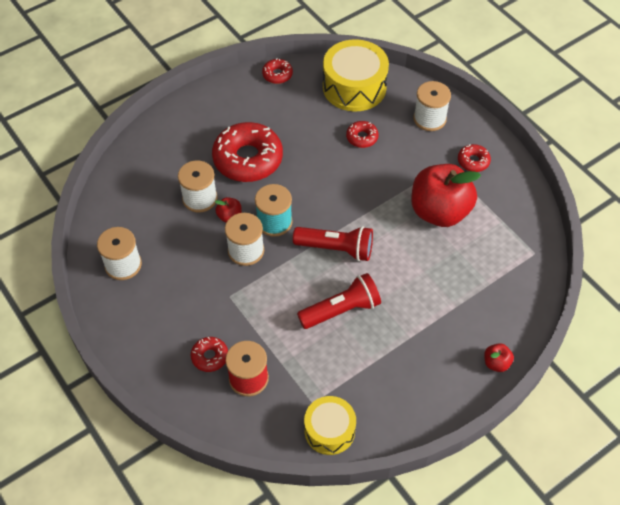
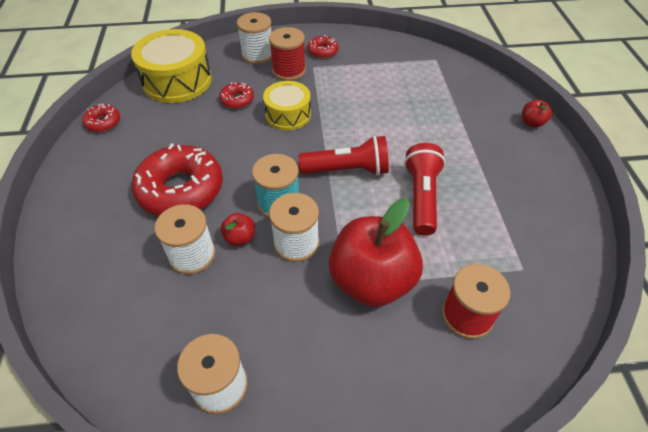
camera: 60 degrees left, 5 degrees down
red donut [191,337,228,372] -> none
red flashlight [293,226,373,261] -> red flashlight turned 45 degrees clockwise [298,135,389,176]
yellow drum [304,396,356,455] -> yellow drum moved to [263,81,311,130]
red apple [411,164,481,227] -> red apple moved to [329,198,423,307]
none -> red spool [269,27,306,81]

